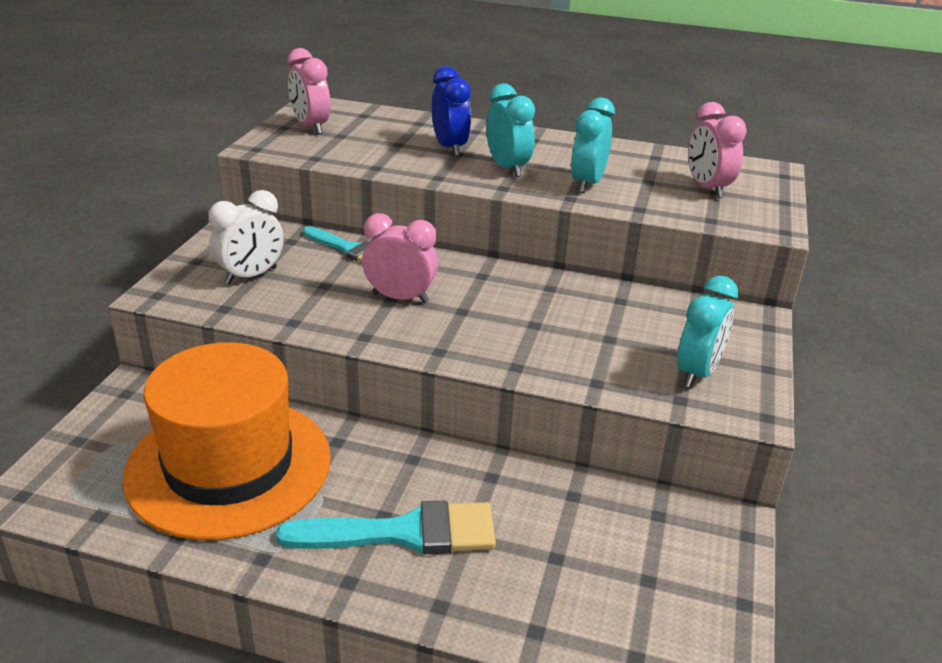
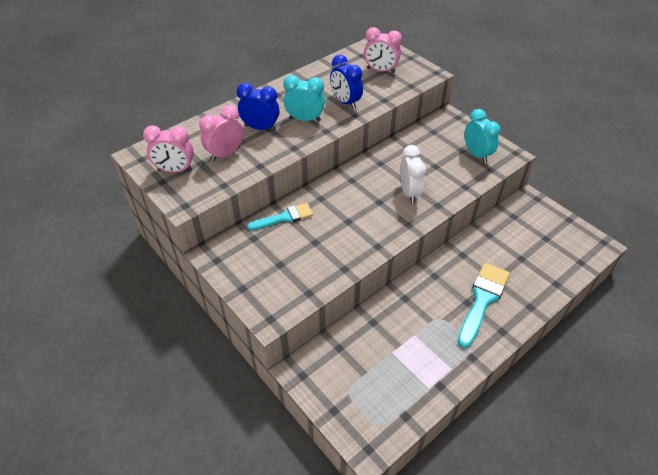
camera: 55 degrees left, 15 degrees up
orange hat [122,342,331,540] -> none
white clock [208,190,284,284] -> white clock moved to [400,145,426,203]
pink clock [362,213,438,303] -> pink clock moved to [199,105,243,162]
turquoise clock [571,97,615,193] -> blue clock [330,55,363,109]

